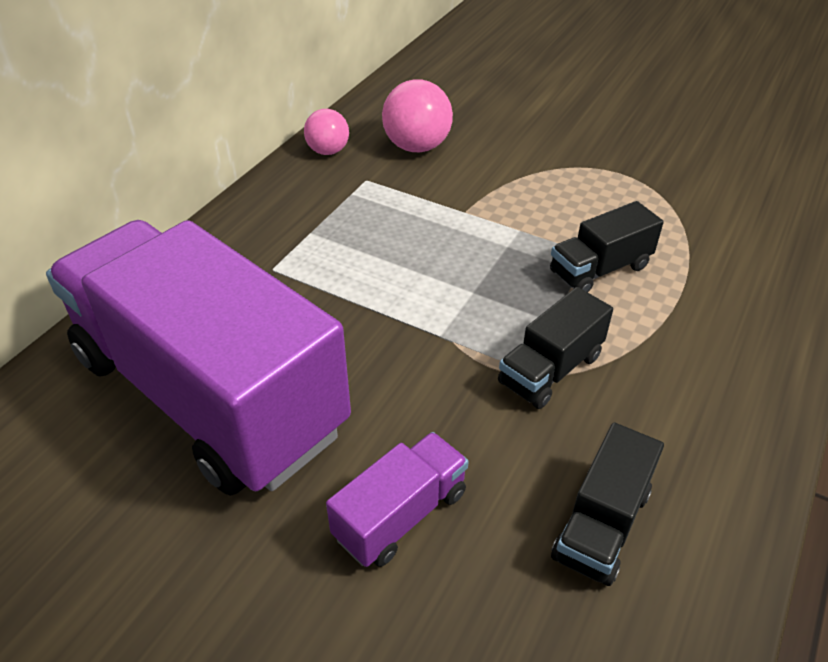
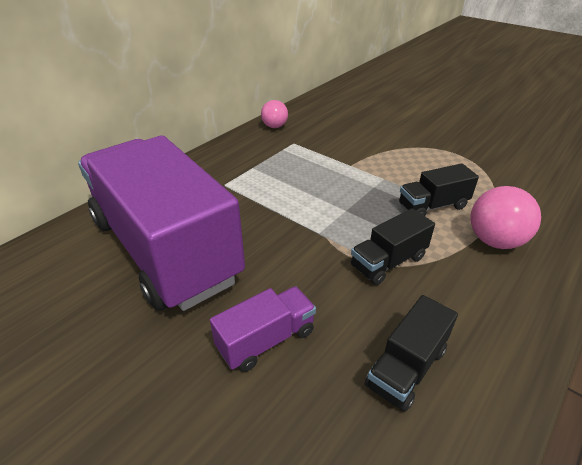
camera: 10 degrees right, 5 degrees down
pink ball [382,79,453,152] -> pink ball moved to [470,186,541,249]

